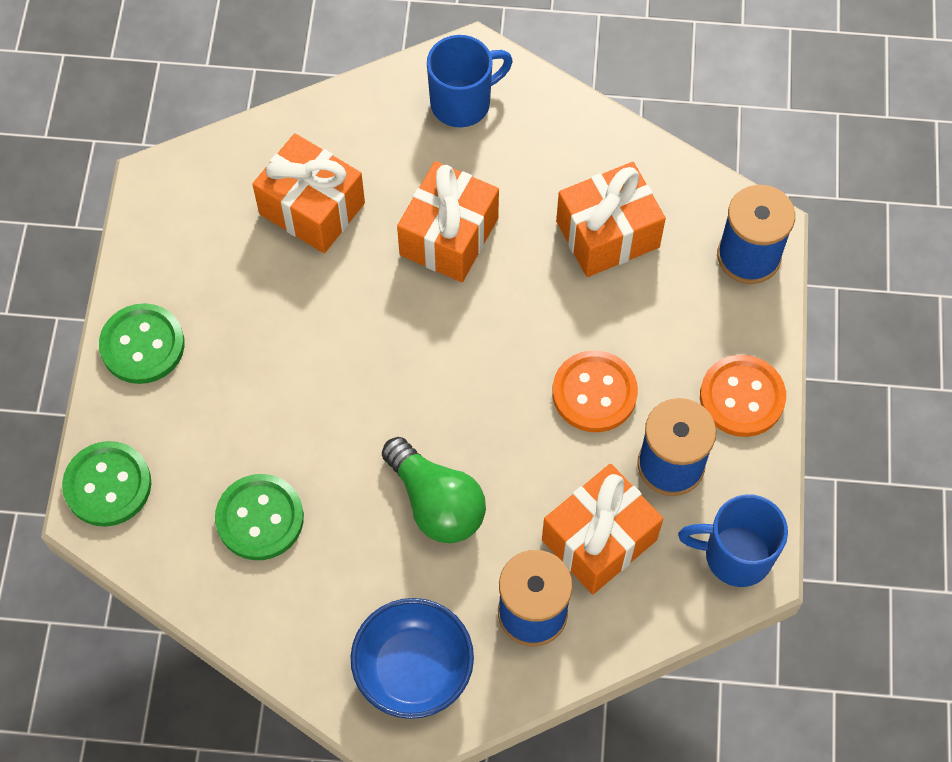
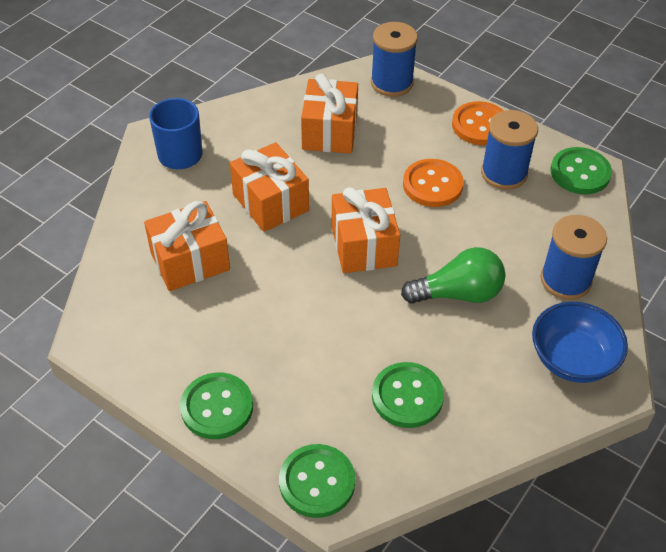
camera: 60 degrees left, 15 degrees down
orange gift [542,464,663,594] -> orange gift moved to [331,187,400,273]
blue mug [678,494,788,587] -> green button [551,147,612,194]

